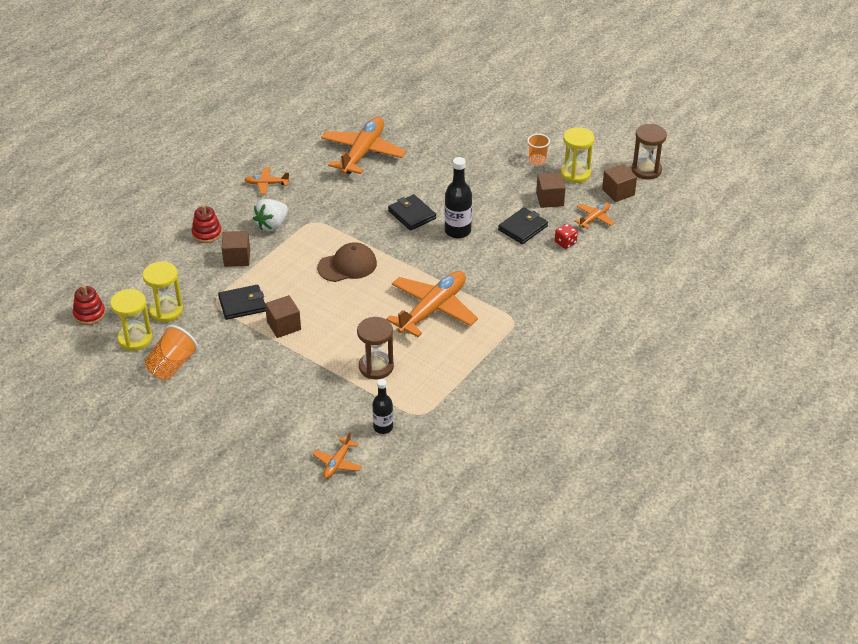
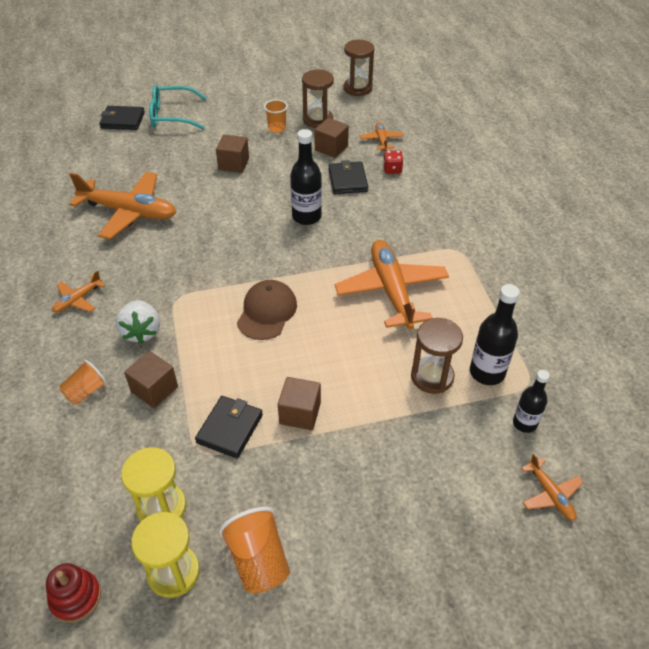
camera: 50 degrees left, 5 degrees up
red stacking toy [192,205,222,243] -> orange cup [59,360,107,405]
orange plane [321,117,406,174] -> orange plane turned 135 degrees clockwise [69,172,176,239]
black wallet [388,194,436,231] -> black wallet moved to [99,106,145,130]
yellow hourglass [561,127,595,183] -> brown hourglass [302,69,334,128]
brown cube [602,164,637,202] -> brown cube moved to [216,134,249,173]
none -> turquoise glasses [149,85,207,129]
none -> black bottle [470,284,520,385]

